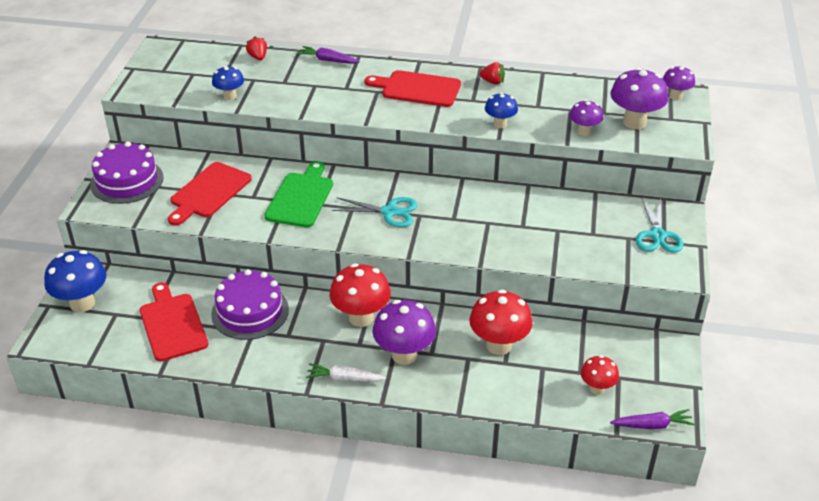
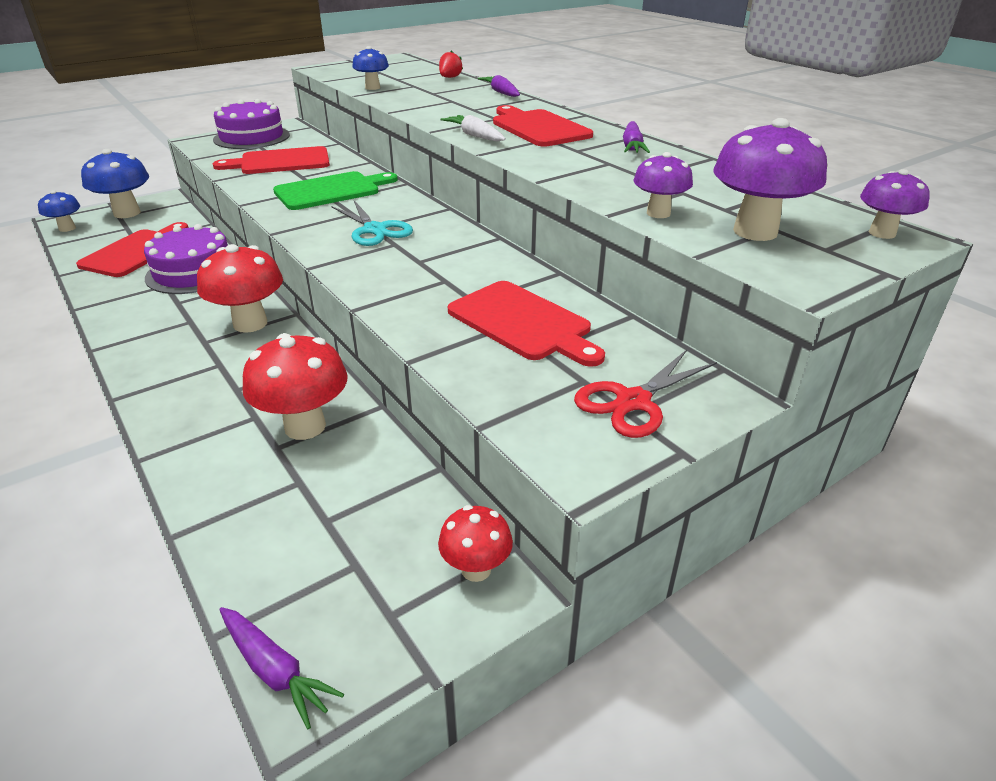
camera: 45 degrees right, 5 degrees down
white carrot [306,363,386,382] -> white carrot moved to [440,115,506,141]
purple mushroom [373,300,436,365] -> none
red strawberry [479,62,505,85] -> purple carrot [623,121,650,153]
blue mushroom [485,92,518,128] -> blue mushroom moved to [38,190,80,232]
red mushroom [581,355,619,395] -> red mushroom moved to [438,505,513,582]
turquoise scissors [636,198,684,252] -> red scissors [574,350,717,438]
none -> red cutting board [448,281,605,367]

